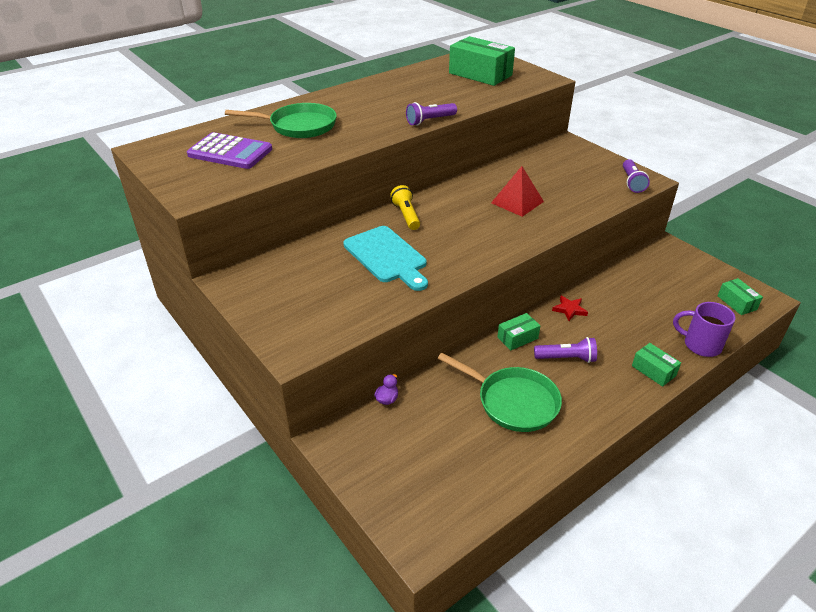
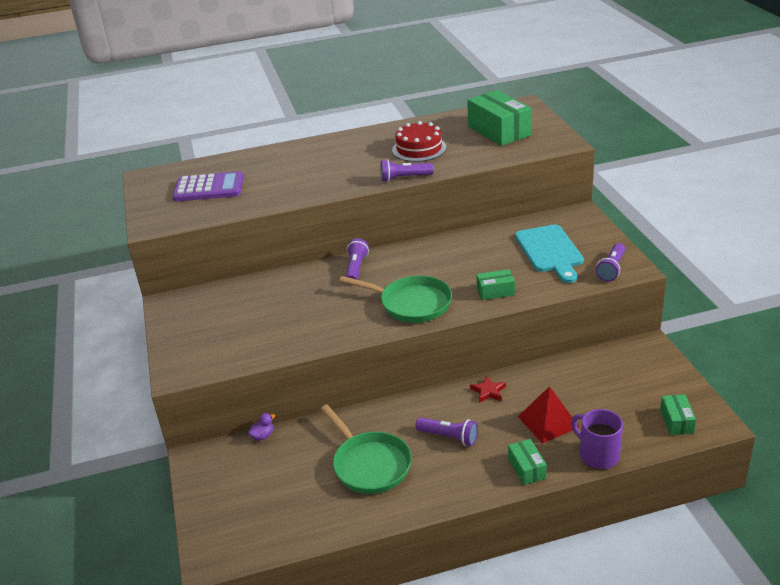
camera: 25 degrees right, 5 degrees down
purple calculator [187,132,272,169] -> purple calculator turned 45 degrees counterclockwise [173,171,244,202]
green pan [225,103,337,138] -> green pan moved to [339,276,452,323]
turquoise cutting board [343,226,428,291] -> turquoise cutting board moved to [515,225,584,283]
yellow flashlight [390,185,420,230] -> purple flashlight [346,238,369,280]
red pyramid [491,166,544,217] -> red pyramid moved to [518,386,580,443]
green box [497,313,540,351] -> green box moved to [476,269,515,300]
none -> red cake [392,121,446,162]

